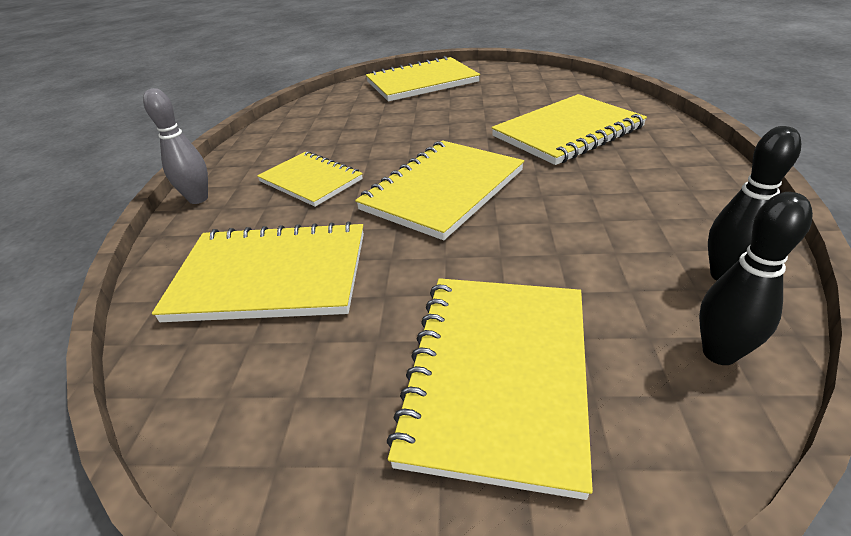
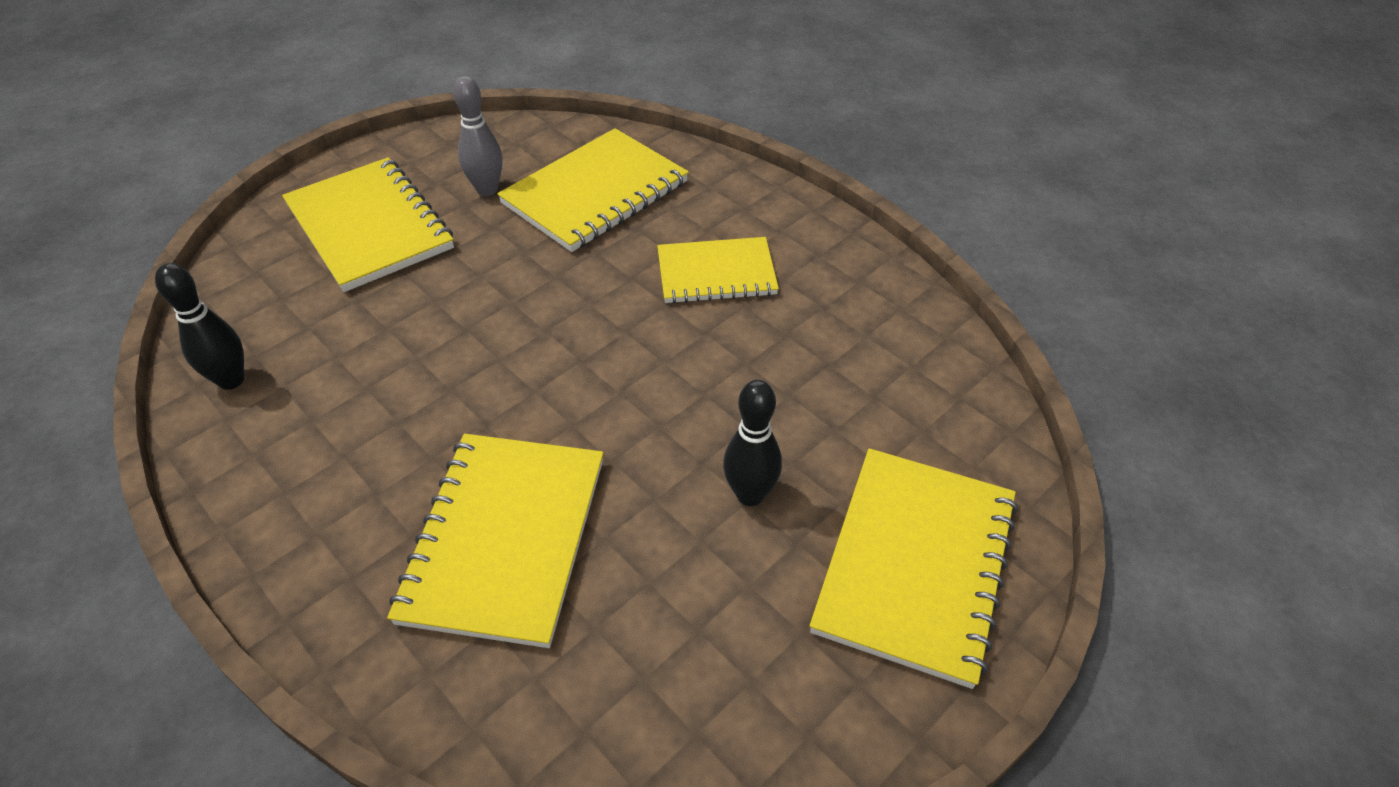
camera: 130 degrees right, 10 degrees up
grey bowling pin [143,88,208,204] -> grey bowling pin moved to [453,76,502,196]
yellow notebook [355,141,524,240] -> none
black bowling pin [699,192,813,365] -> black bowling pin moved to [723,380,782,506]

